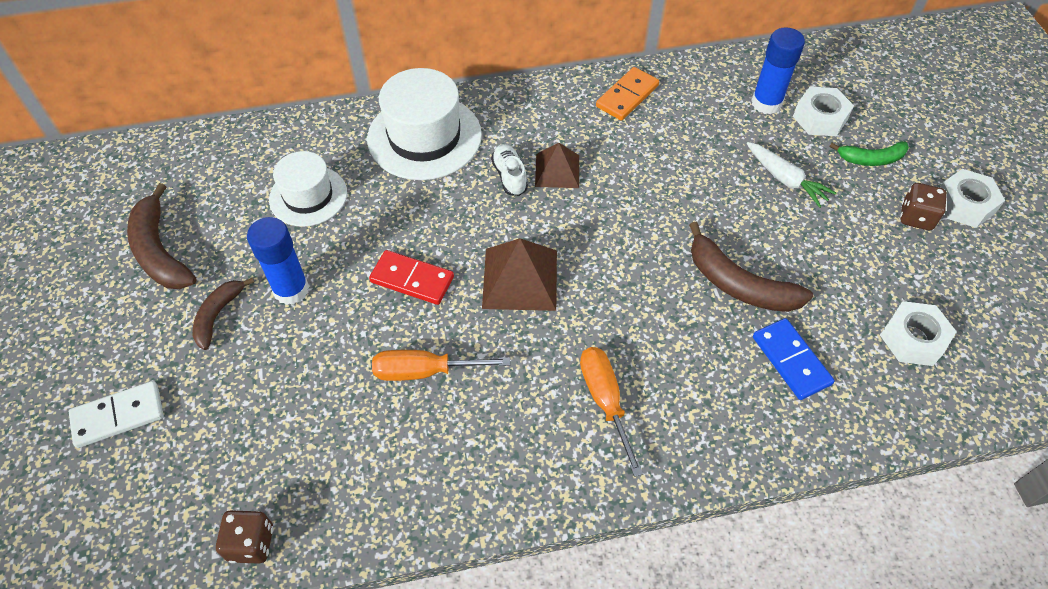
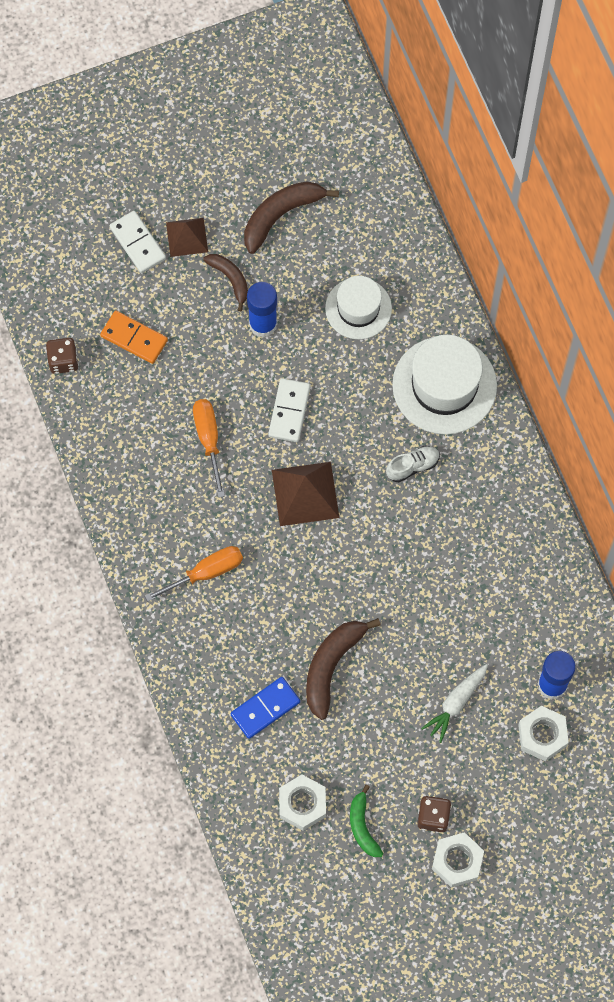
camera: 80 degrees right, 15 degrees up
brown banana [192,278,254,350] -> brown banana turned 45 degrees clockwise [203,254,248,311]
red domino [369,250,454,305] -> white domino [268,378,310,442]
brown pyramid [535,143,579,188] -> brown pyramid moved to [166,218,208,257]
orange domino [596,67,659,121] -> orange domino moved to [100,310,168,364]
green banana [829,142,909,166] -> green banana moved to [350,785,383,857]

